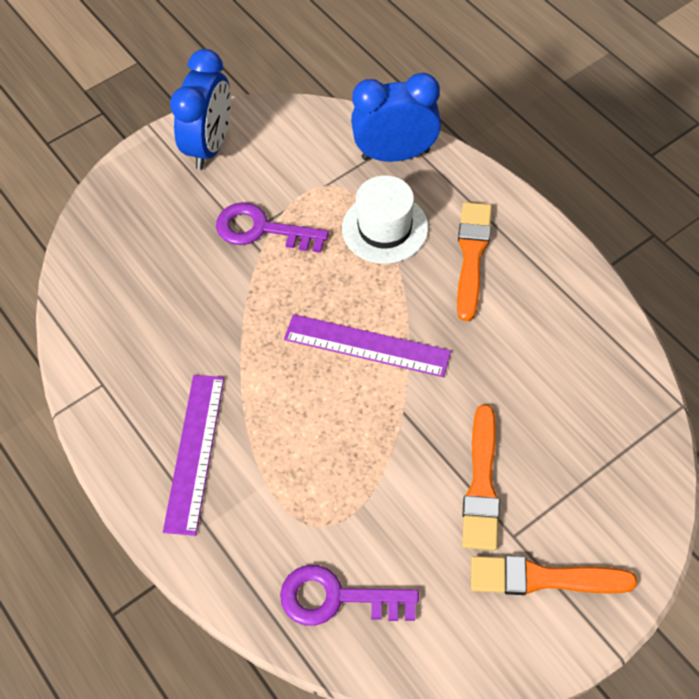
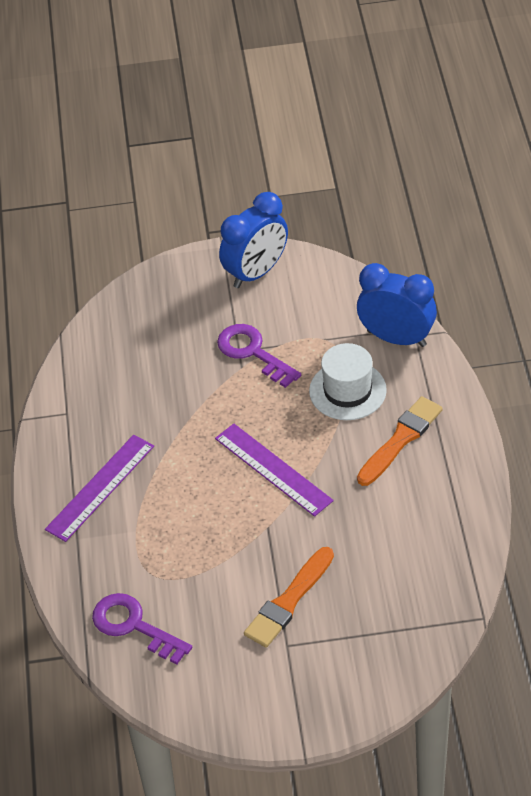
camera: 30 degrees right, 10 degrees down
orange brush [471,556,637,595] -> none

